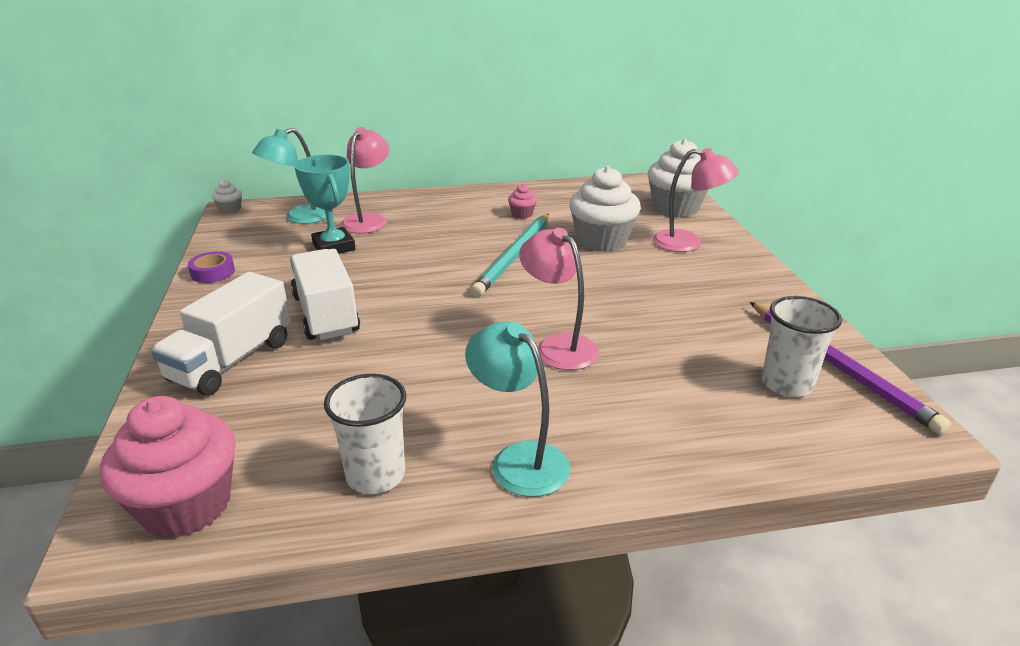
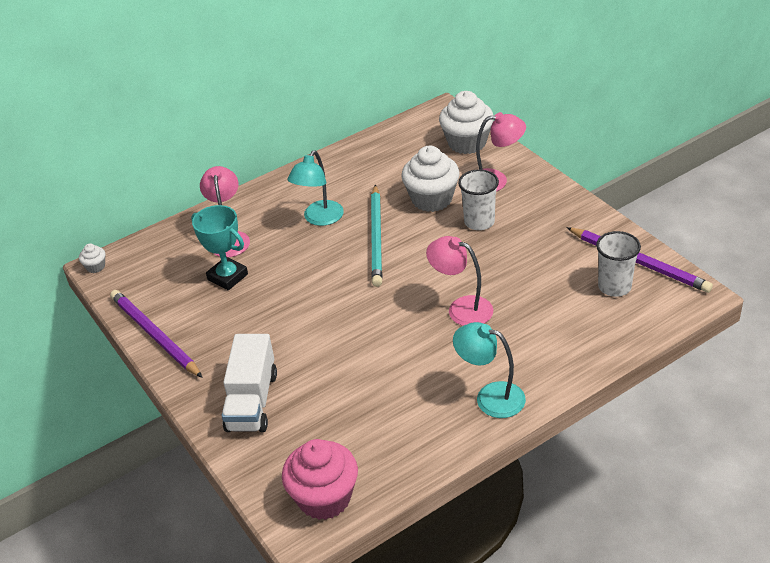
camera: 20 degrees left, 10 degrees up
purple tape [188,252,235,283] -> purple pencil [110,290,203,378]
turquoise lamp [252,128,326,224] -> turquoise lamp moved to [287,150,344,226]
white truck [290,249,360,340] -> none
white cup [324,374,406,494] -> white cup moved to [458,169,499,230]
pink cupcake [508,184,537,219] -> none

